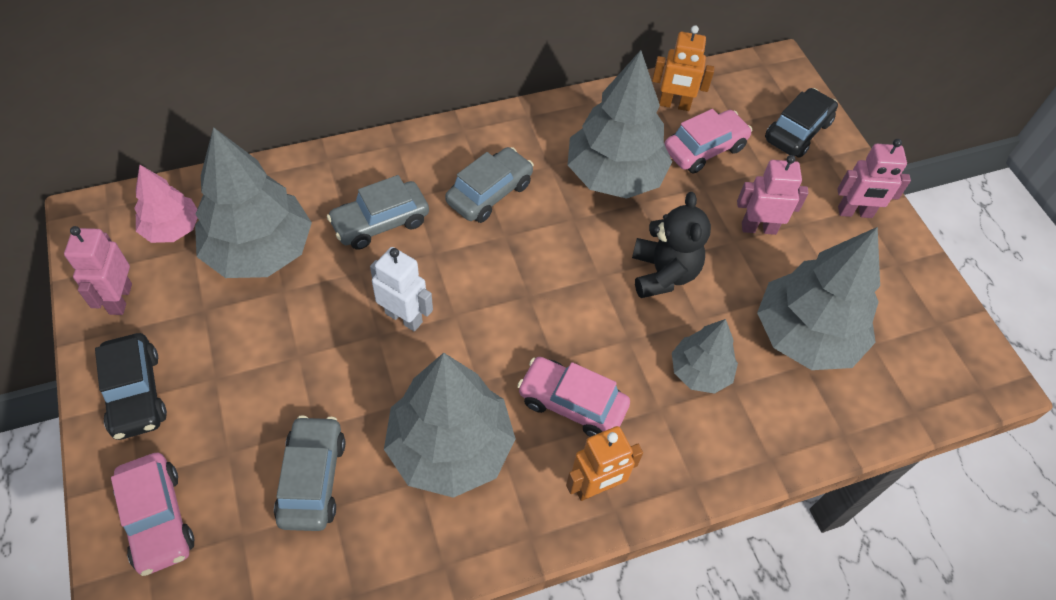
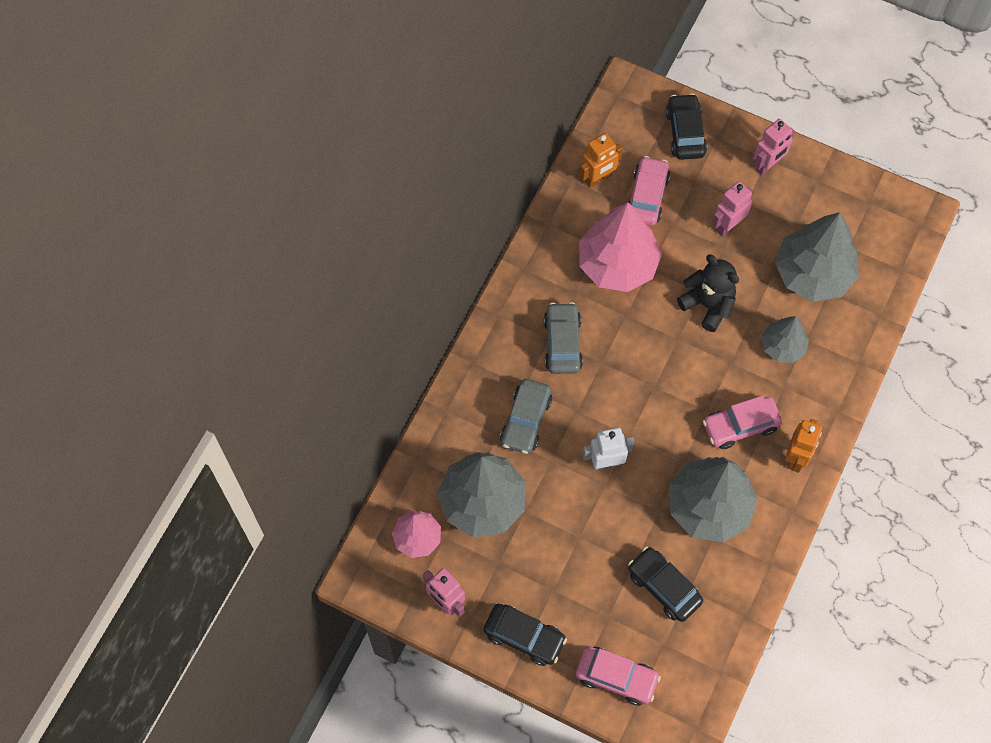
camera: 40 degrees left, 10 degrees up
grey car [274,415,345,531] -> black car [628,547,703,622]
grey tree [568,50,672,199] -> pink tree [579,202,662,292]

